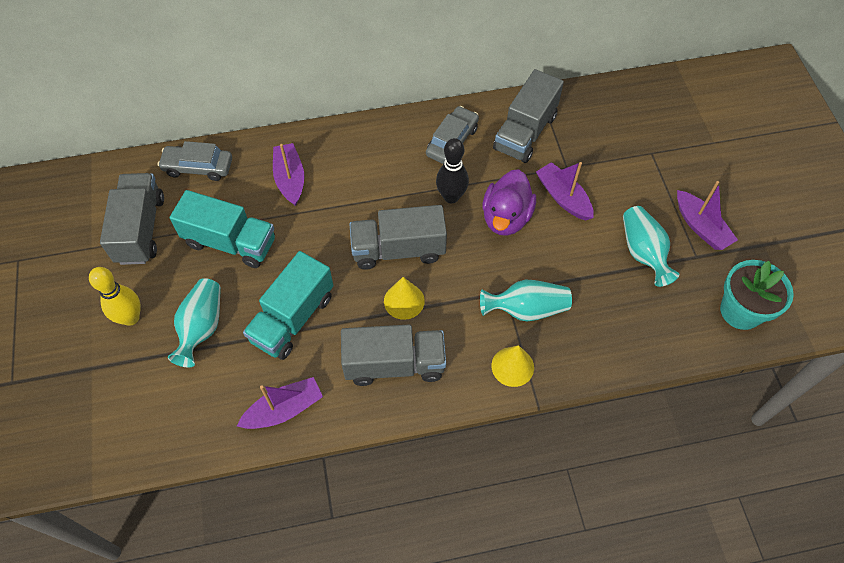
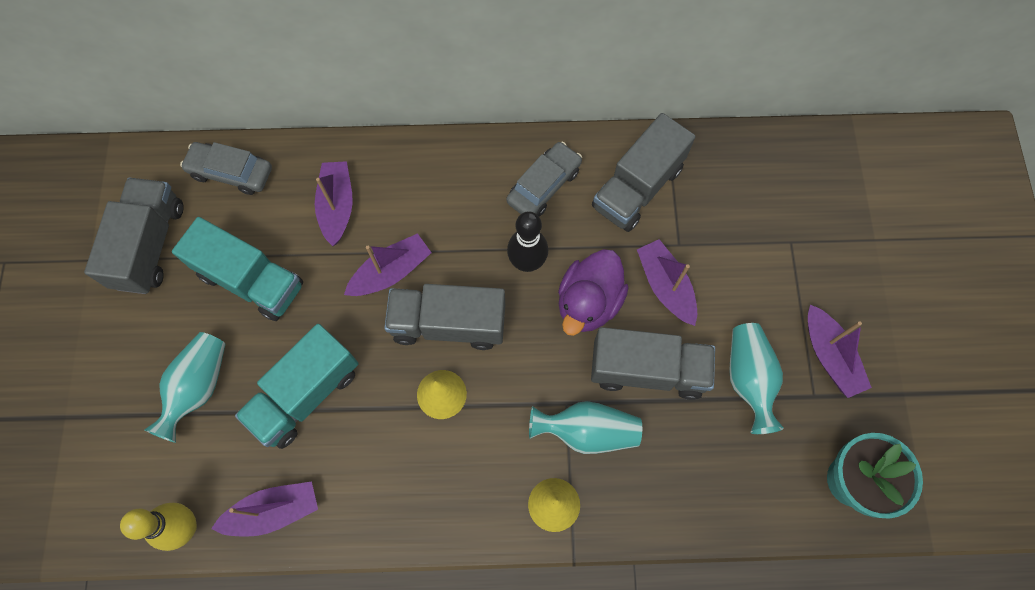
camera: 10 degrees right, 10 degrees up
yellow bowling pin [89,267,141,326] -> yellow bowling pin moved to [120,503,197,551]
grey truck [341,324,446,386] -> grey truck moved to [591,327,715,400]
none -> purple boat [344,233,432,296]

